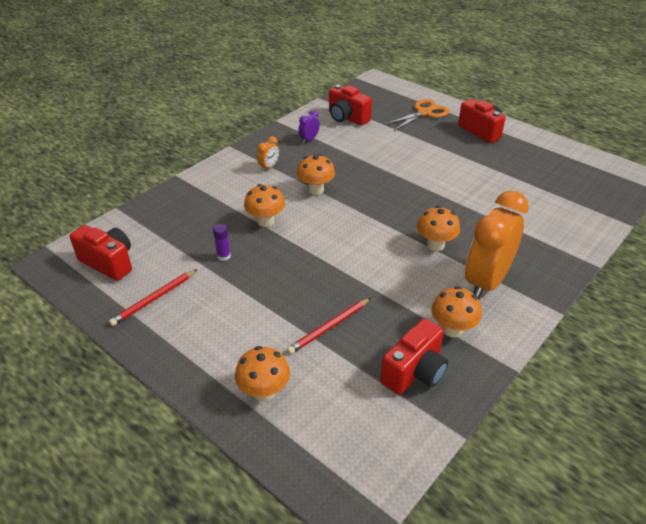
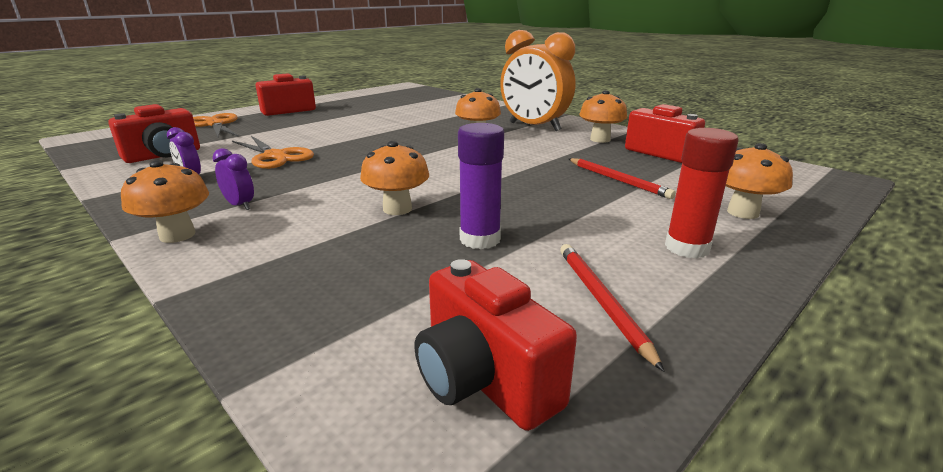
camera: 85 degrees left, 15 degrees down
red camera [70,225,132,281] -> red camera turned 75 degrees counterclockwise [414,259,577,431]
red pencil [109,269,197,326] -> red pencil turned 150 degrees counterclockwise [560,244,664,371]
purple glue stick [213,224,231,261] -> purple glue stick [458,123,504,249], size x1.76
orange clock [257,136,279,171] -> purple clock [213,148,254,210]
orange mushroom [297,154,335,195] -> orange mushroom moved to [121,160,209,243]
none -> orange scissors [232,136,314,169]
none -> red glue stick [665,128,739,258]

